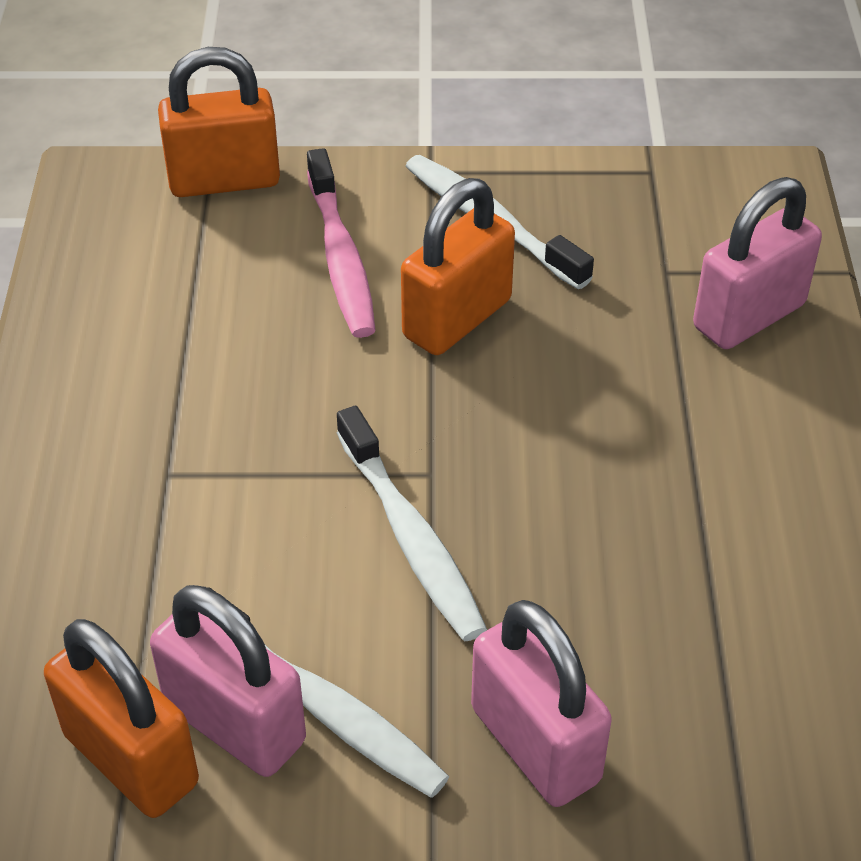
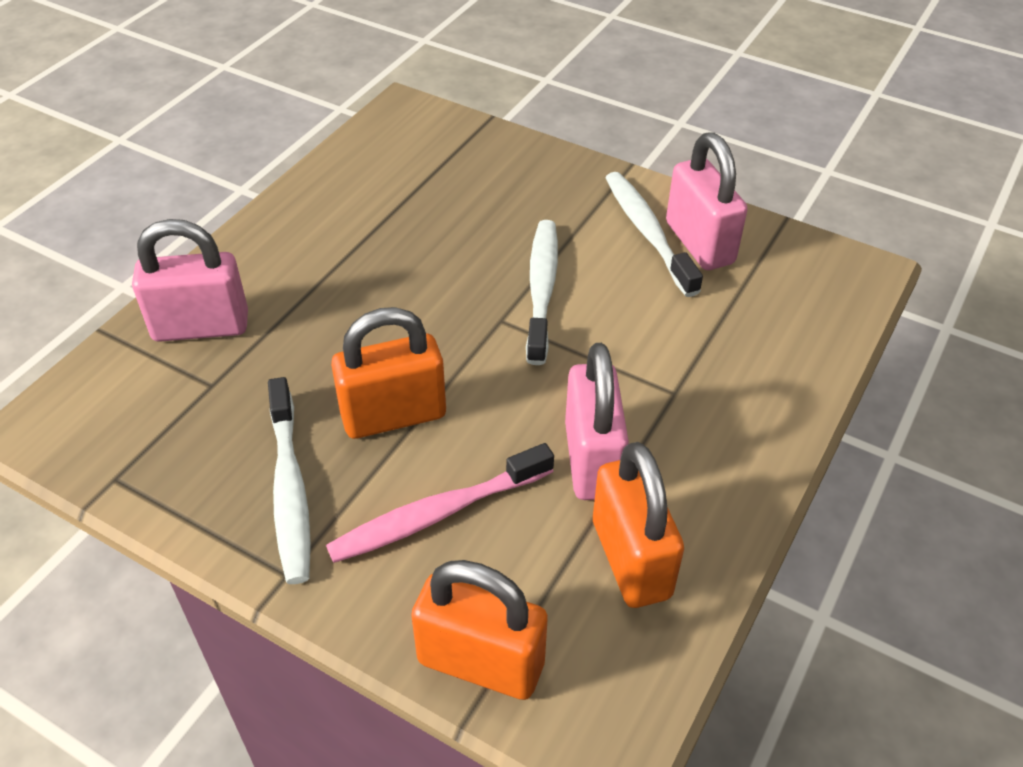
camera: 150 degrees left, 0 degrees up
orange padlock [44,619,199,818] -> orange padlock moved to [593,442,684,608]
pink toothbrush [307,148,375,338] -> pink toothbrush turned 135 degrees counterclockwise [326,443,554,563]
pink padlock [471,600,612,807] -> pink padlock moved to [565,343,629,500]

